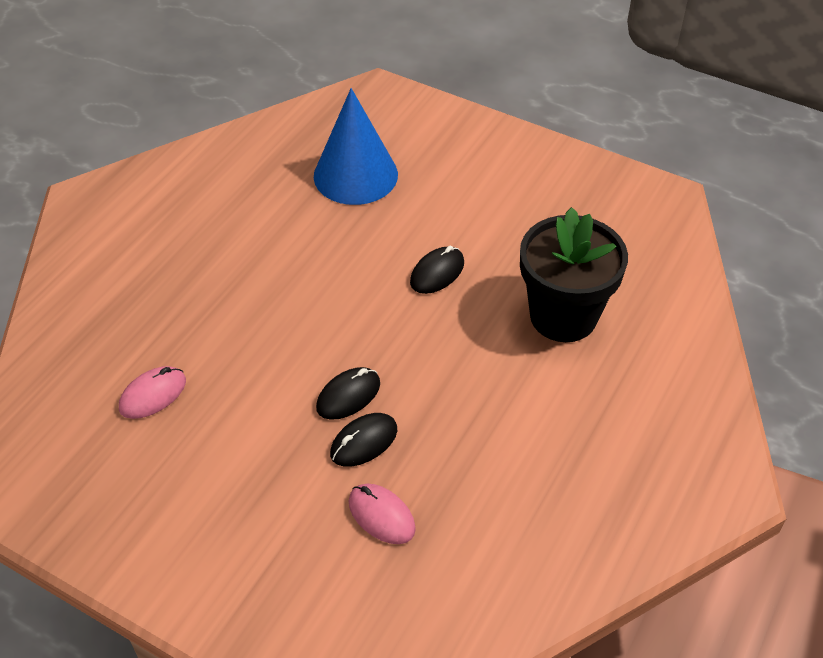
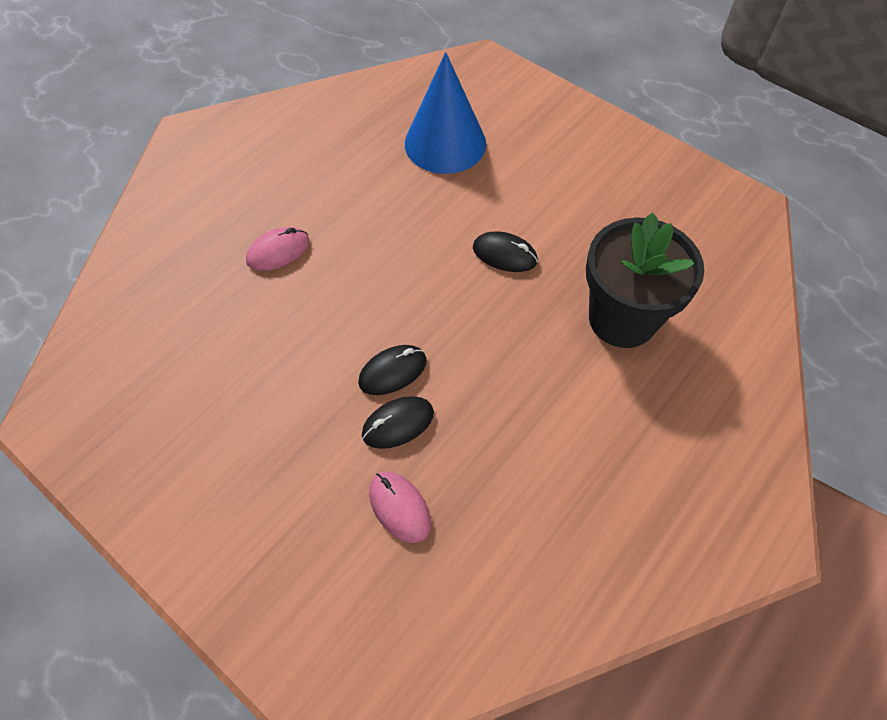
camera: 10 degrees right, 10 degrees up
pink mouse [119,366,186,419] -> pink mouse moved to [246,227,310,271]
black mouse [410,246,464,294] -> black mouse turned 60 degrees clockwise [473,232,538,272]

